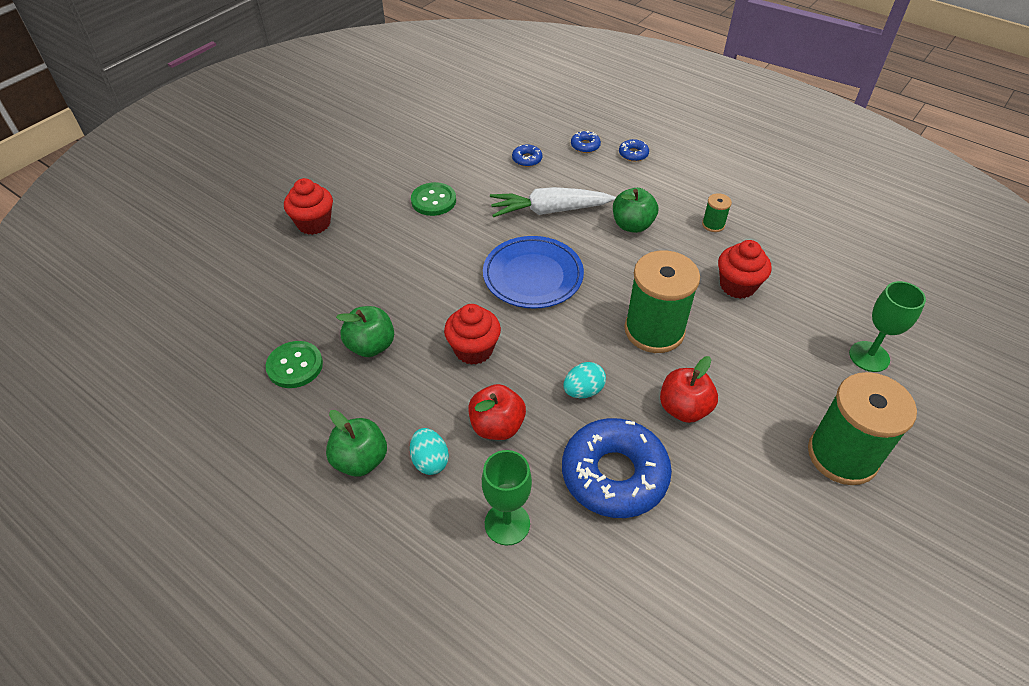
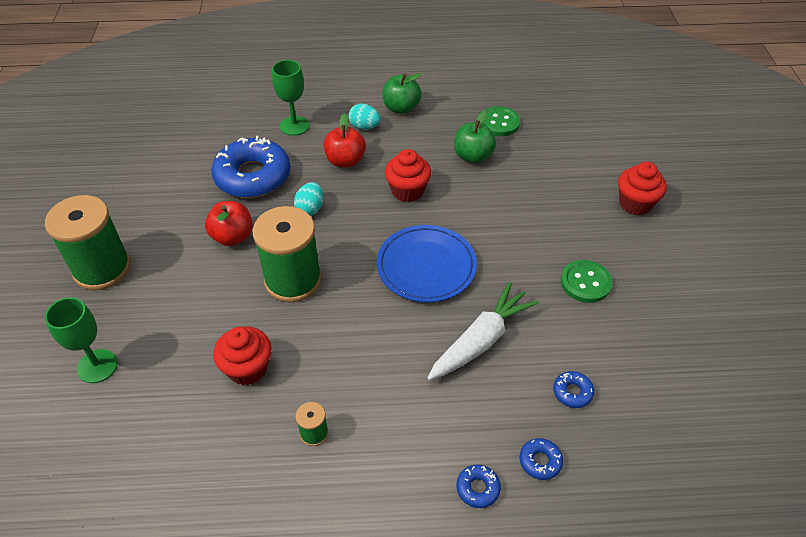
camera: 140 degrees right, 0 degrees up
green apple [613,188,658,233] -> none

